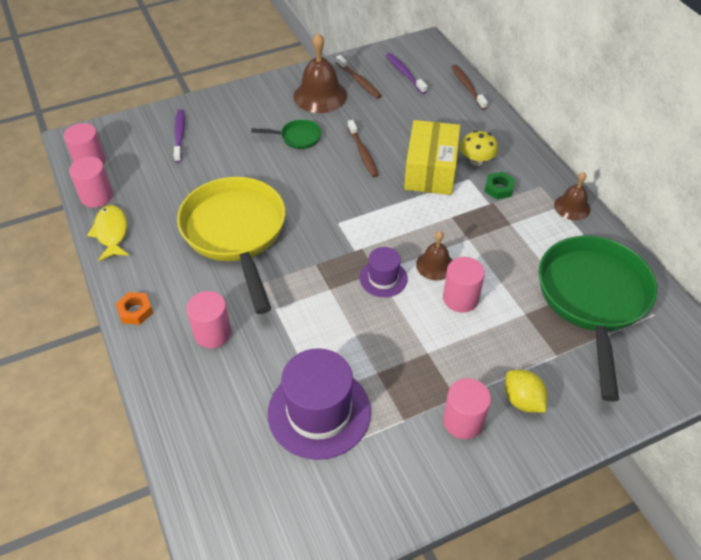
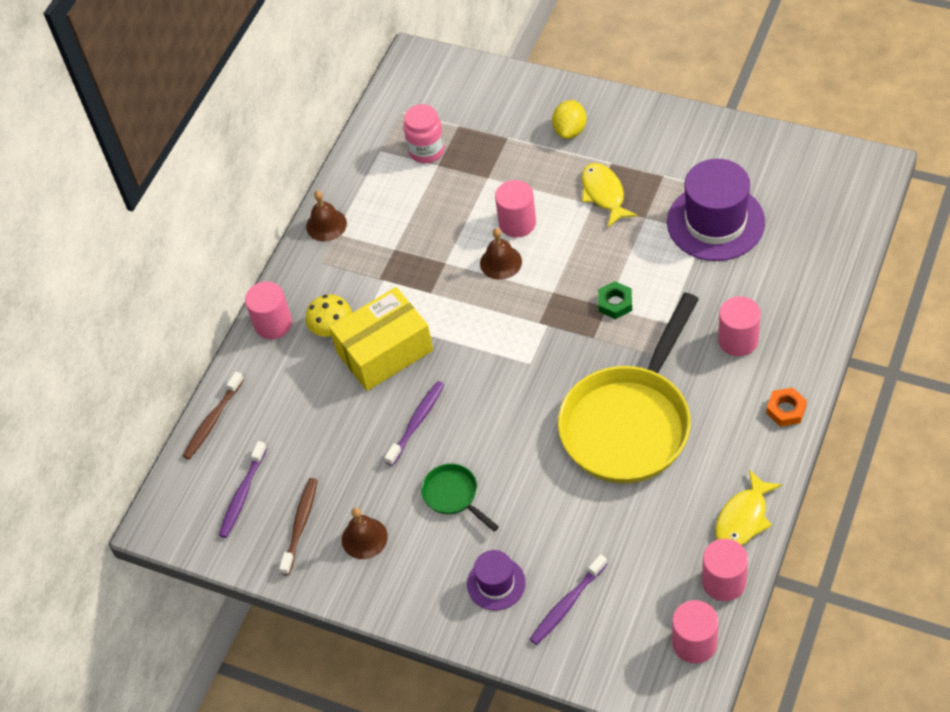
camera: 125 degrees left, 5 degrees up
brown bell [294,33,347,113] -> brown bell [342,508,388,559], size x0.58
brown toothbrush [348,120,378,177] -> purple toothbrush [384,381,444,466]
purple hat [360,247,408,297] -> purple hat moved to [467,550,526,610]
pink cylinder [443,378,491,439] -> pink cylinder moved to [245,281,292,339]
green nut [484,172,515,199] -> green nut moved to [598,281,632,319]
green pan [539,236,657,402] -> pink jar [404,104,445,163]
none -> yellow fish [582,163,638,227]

